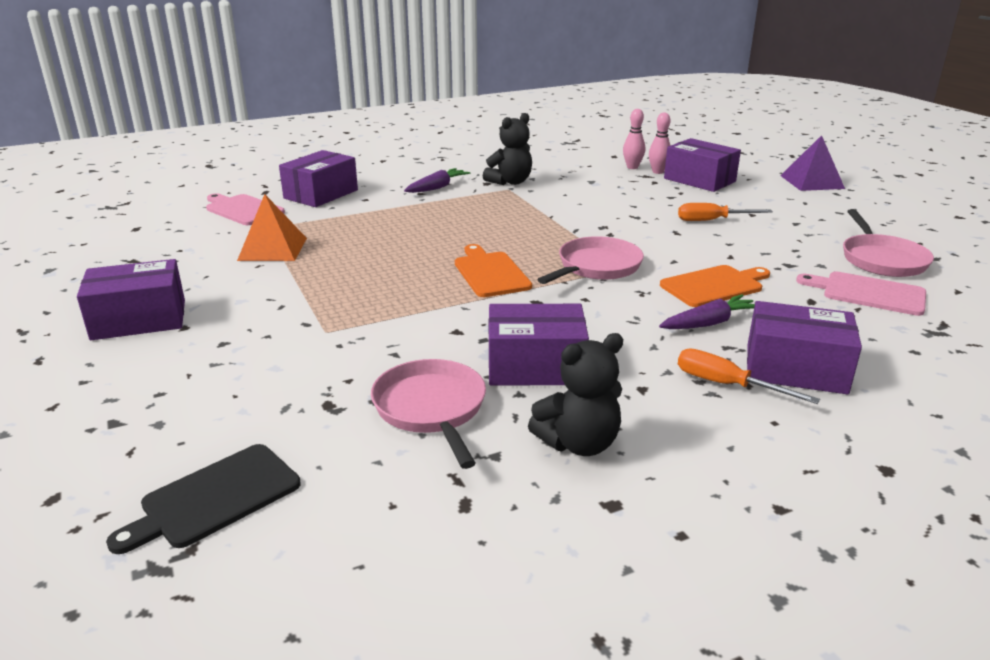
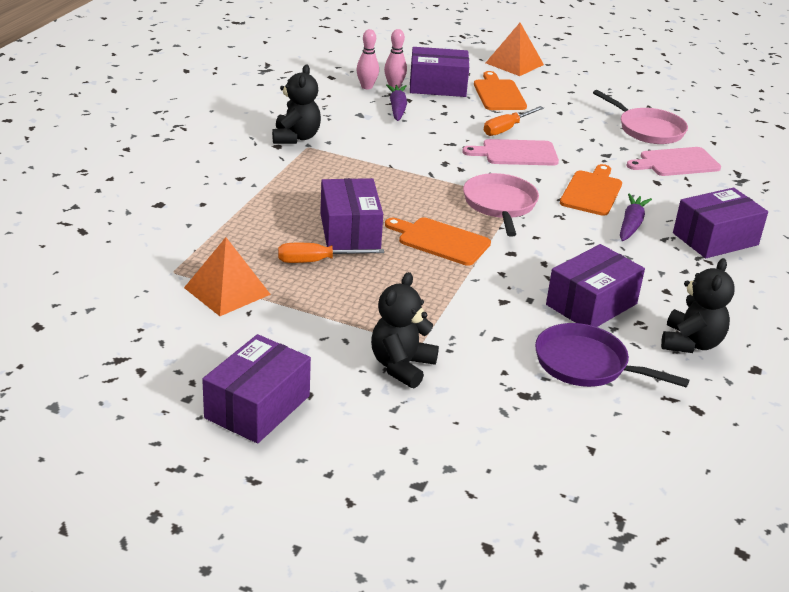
camera: 45 degrees left, 5 degrees up
black cutting board [106,444,301,554] -> none
pink cutting board [206,193,285,225] -> pink cutting board moved to [462,139,559,166]
purple box [279,150,358,207] -> purple box moved to [320,178,383,250]
pink pan [371,359,486,469] -> purple pan [535,323,690,387]
purple carrot [404,168,470,193] -> purple carrot moved to [386,84,407,121]
orange screwdriver [678,348,820,404] -> orange screwdriver moved to [278,243,384,263]
purple pyramid [780,135,845,191] -> orange pyramid [486,23,544,76]
none -> black teddy bear [371,272,439,388]
none -> orange cutting board [474,71,527,110]

